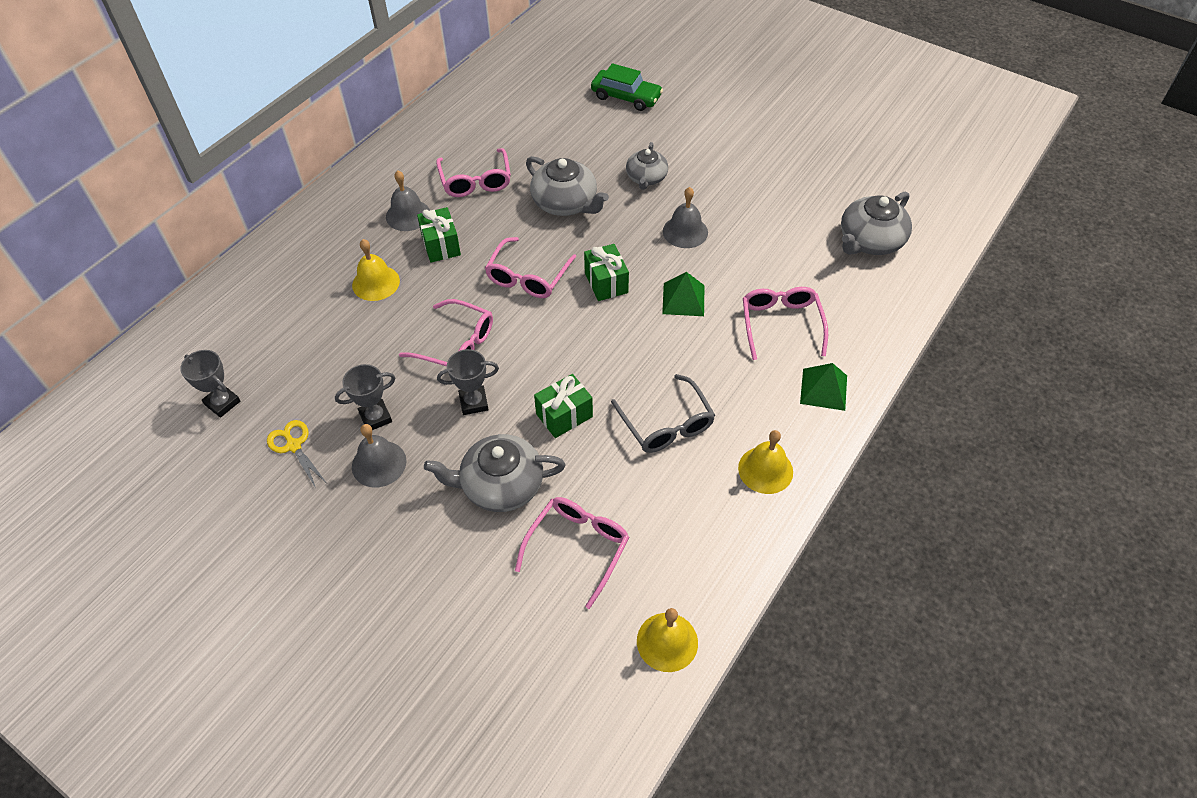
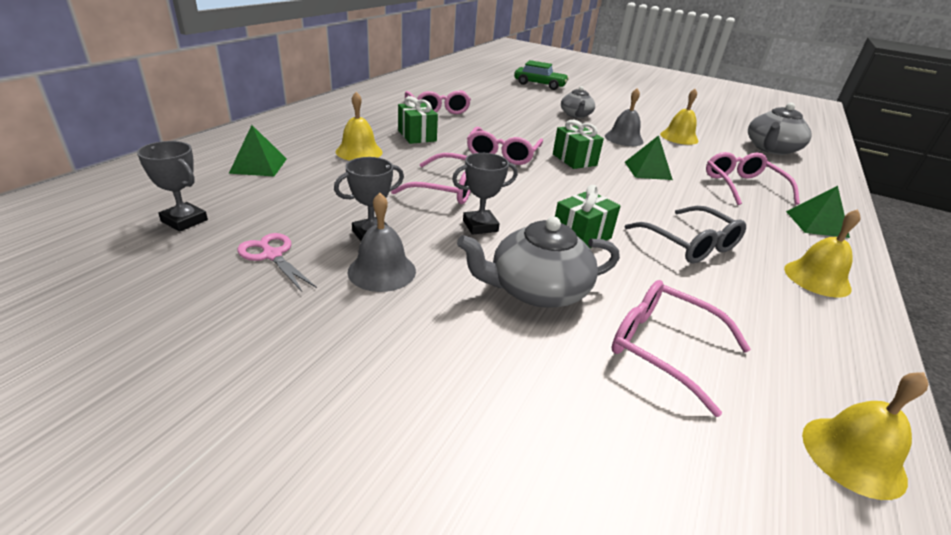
camera: 10 degrees left, 20 degrees down
yellow scissors [267,420,326,488] -> pink scissors [237,233,317,292]
grey bell [386,170,430,231] -> none
pink glasses [515,497,629,609] -> pink glasses turned 75 degrees counterclockwise [612,280,751,417]
grey teapot [526,156,609,216] -> none
none -> green pyramid [229,125,287,177]
none -> yellow bell [660,89,699,145]

